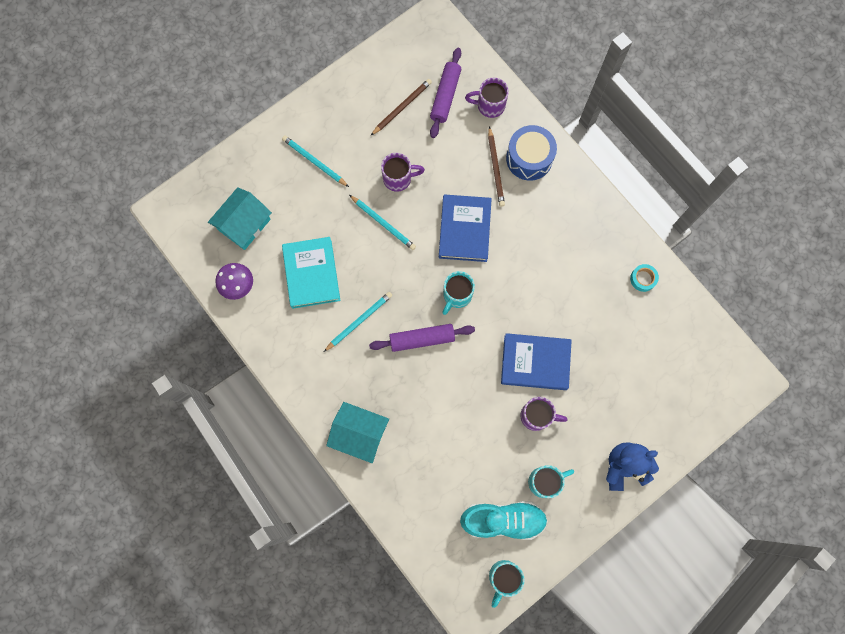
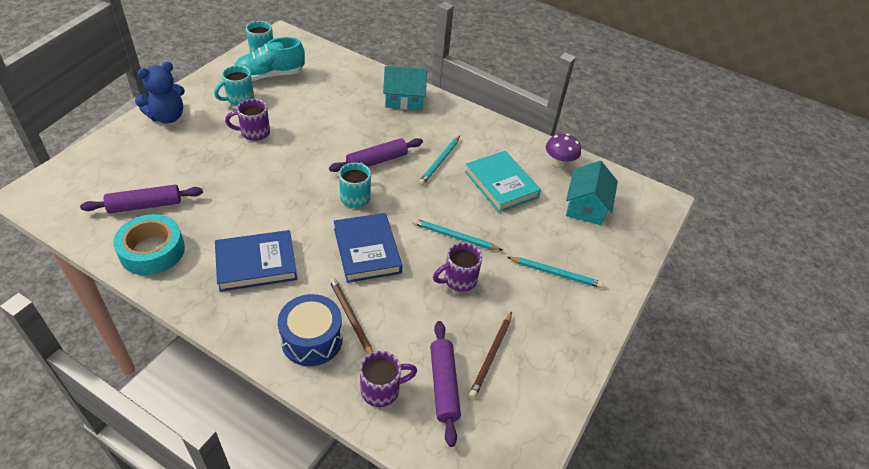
camera: 155 degrees right, 30 degrees down
blue book [501,333,572,390] -> blue book moved to [215,230,297,292]
turquoise tape [630,264,659,292] -> turquoise tape [113,214,185,275], size x2.05
none -> purple rolling pin [80,185,203,213]

